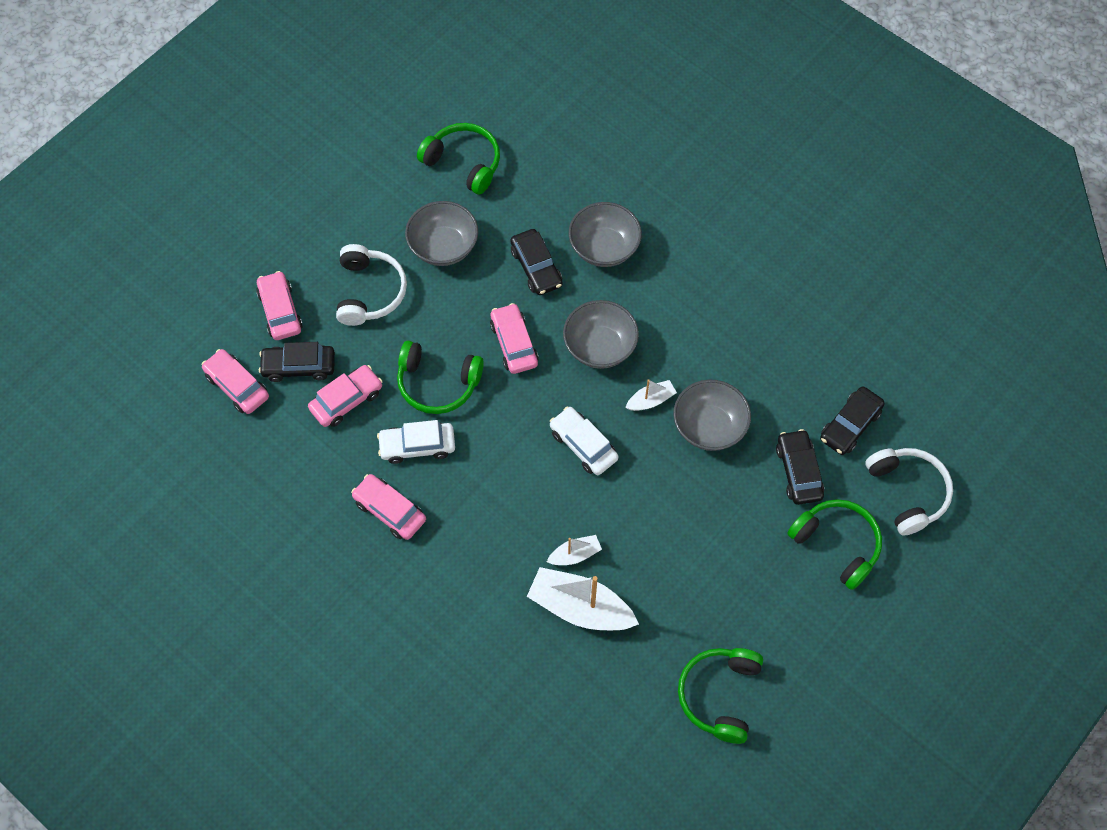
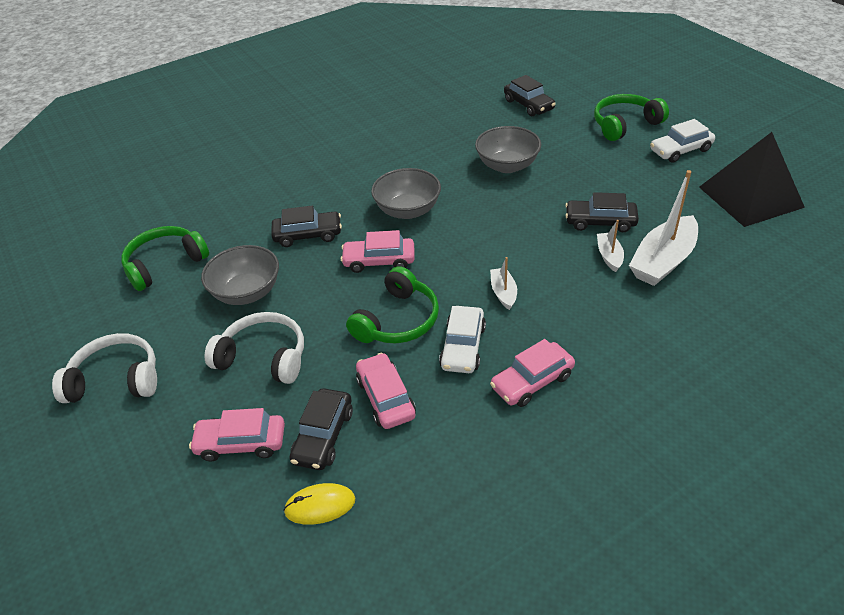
camera: 70 degrees left, 20 degrees down
pink car [202,349,269,414] -> yellow mouse [283,483,355,524]
white car [550,406,619,475] -> white car moved to [650,119,715,163]
grey bowl [569,202,642,267] -> none
white boat [625,379,677,411] -> white boat moved to [490,257,517,310]
green headphones [678,648,763,744] -> black pyramid [699,132,805,227]
black car [776,429,824,505] -> black car moved to [565,192,639,232]
white headphones [865,448,953,536] -> white headphones moved to [52,333,157,403]

